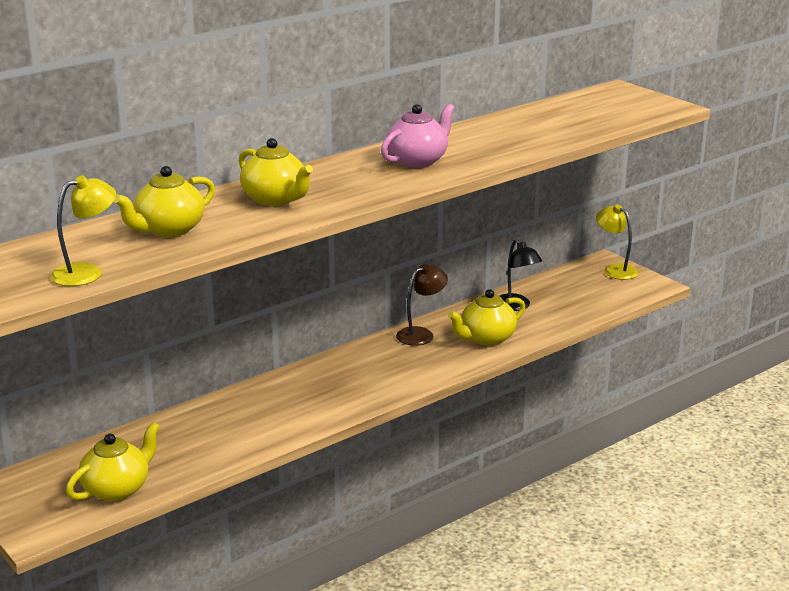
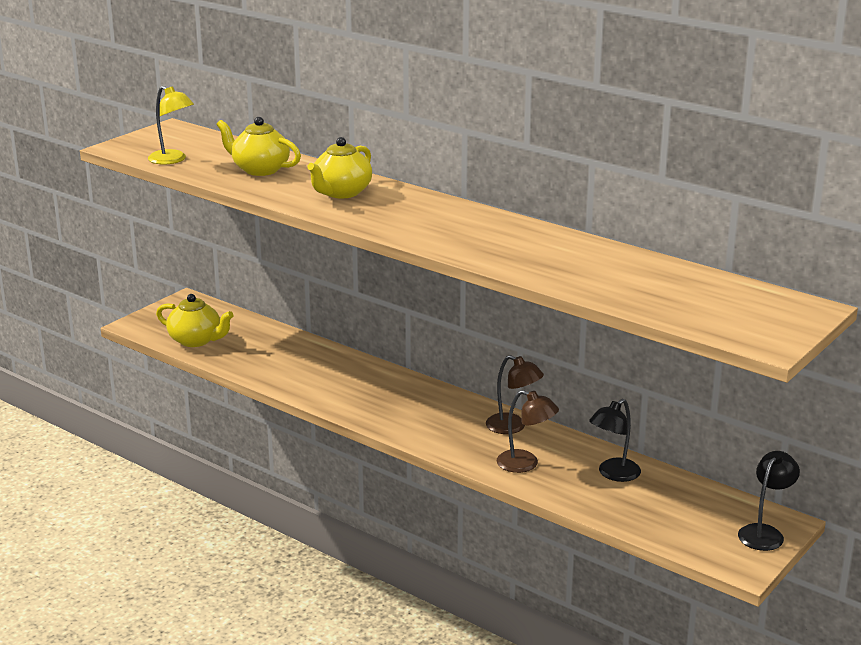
camera: 75 degrees right, 0 degrees up
pink teapot [381,104,455,168] -> none
yellow teapot [448,289,526,346] -> brown lamp [497,390,559,473]
yellow lamp [596,204,639,280] -> black lamp [738,451,800,551]

